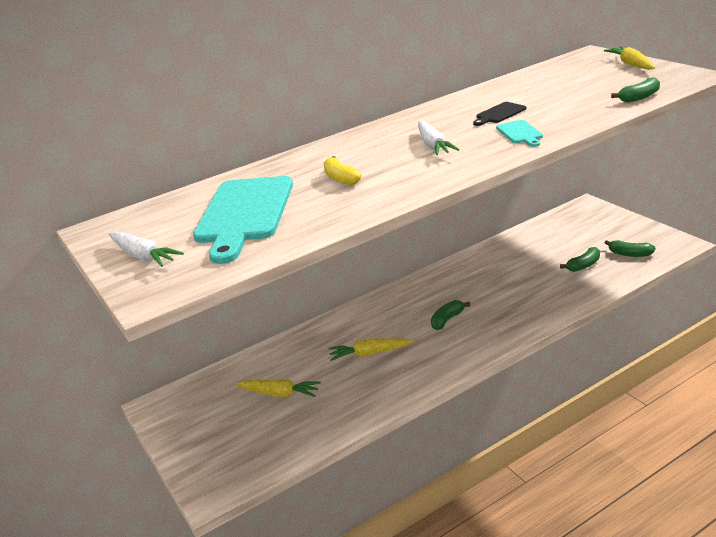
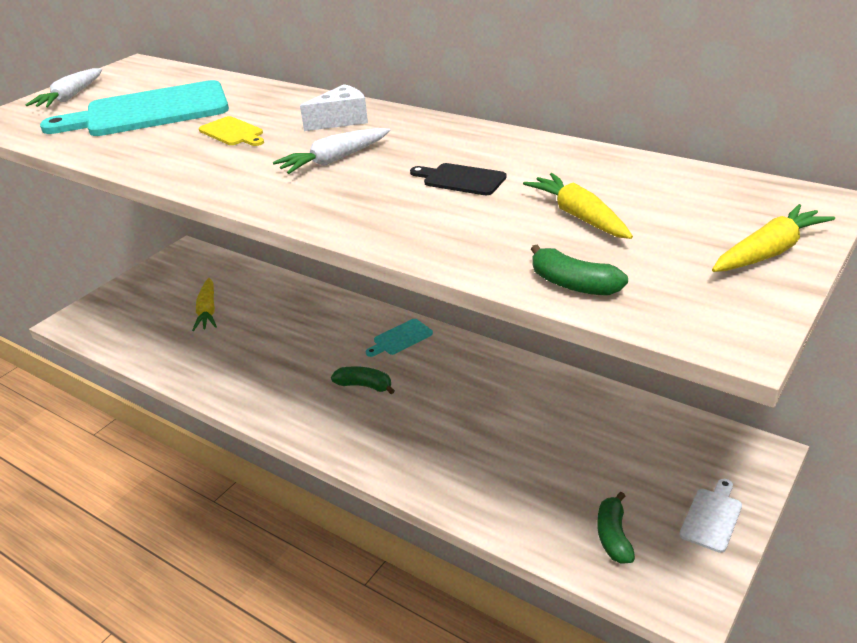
camera: 65 degrees right, 5 degrees up
yellow banana [323,156,362,185] -> yellow cutting board [199,116,264,146]
yellow carrot [329,338,414,361] -> yellow carrot moved to [523,173,633,239]
turquoise cutting board [496,120,543,147] -> turquoise cutting board moved to [366,319,433,357]
green banana [560,247,600,272] -> none
none -> white cheese [300,84,368,131]
none -> white cutting board [680,479,742,553]

